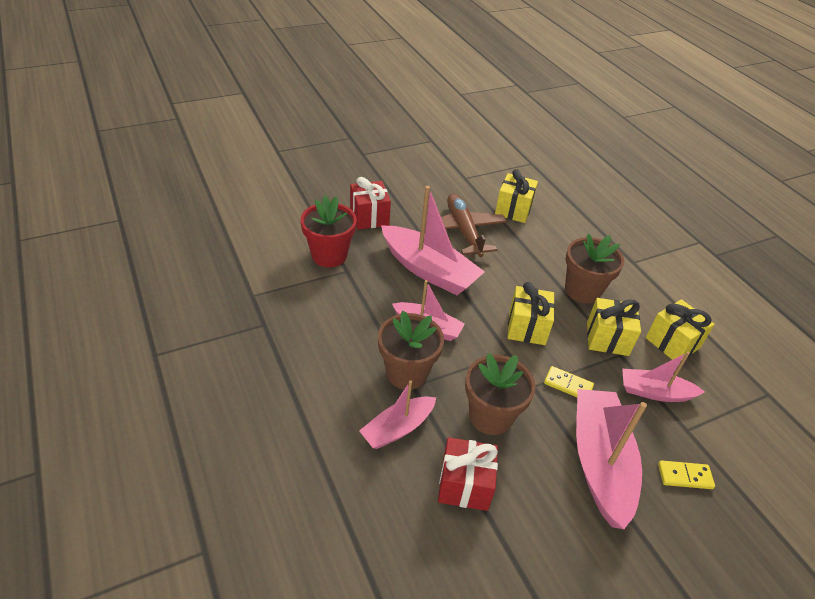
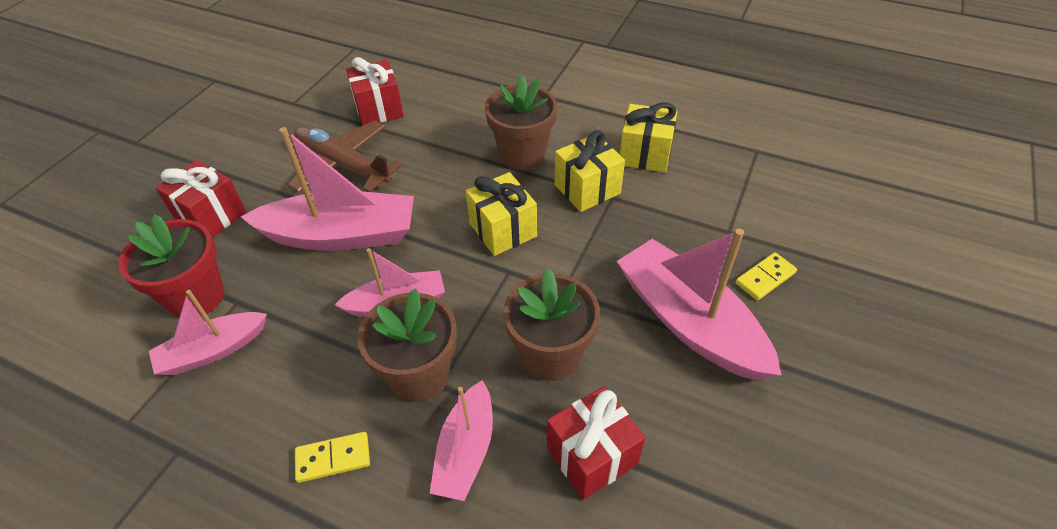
camera: 35 degrees left, 5 degrees up
yellow gift [495,169,538,223] -> red gift [346,57,404,126]
yellow domino [544,366,594,397] -> yellow domino moved to [295,432,370,483]
pink boat [622,352,705,402] -> pink boat moved to [149,290,267,375]

